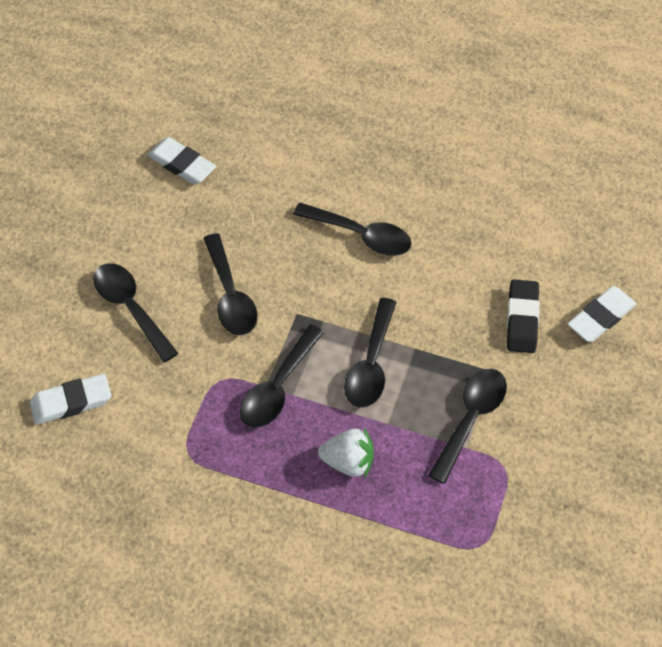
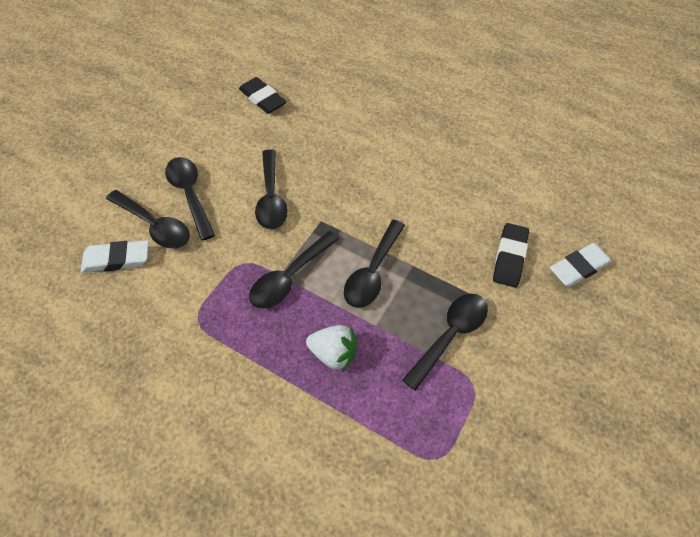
camera: 10 degrees right, 0 degrees up
white eraser [147,137,216,185] -> black eraser [239,77,286,114]
black spoon [293,203,411,256] -> black spoon moved to [106,190,190,248]

